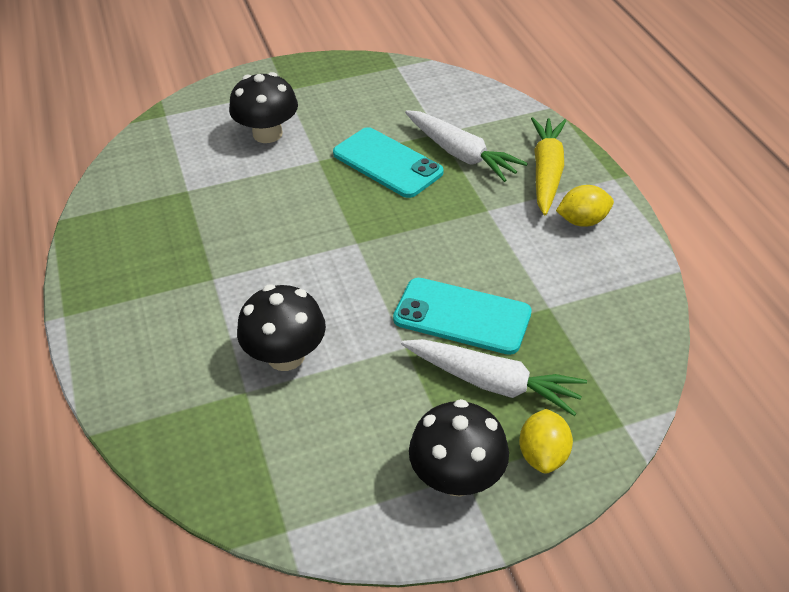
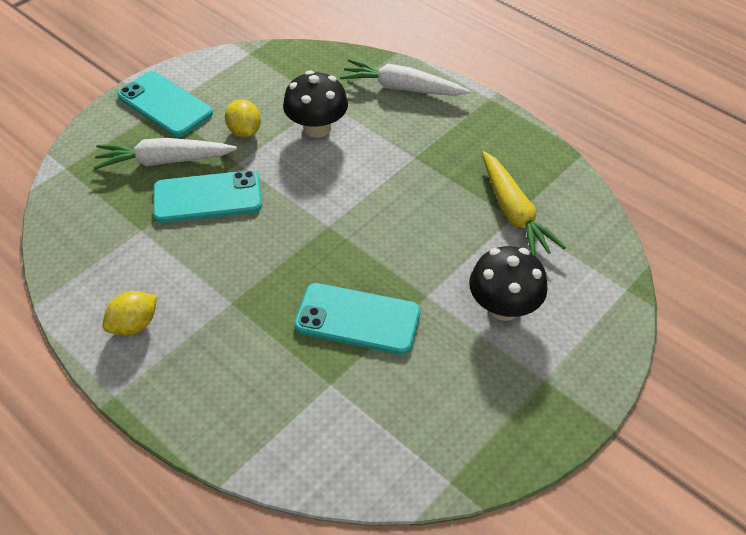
camera: 150 degrees right, 5 degrees up
white carrot [405,110,528,182] -> white carrot moved to [340,59,470,96]
black mushroom [409,399,509,497] -> turquoise phone [117,71,213,137]
yellow lemon [519,409,573,474] -> yellow lemon moved to [225,99,261,138]
yellow carrot [531,117,566,216] -> yellow carrot moved to [482,151,566,256]

